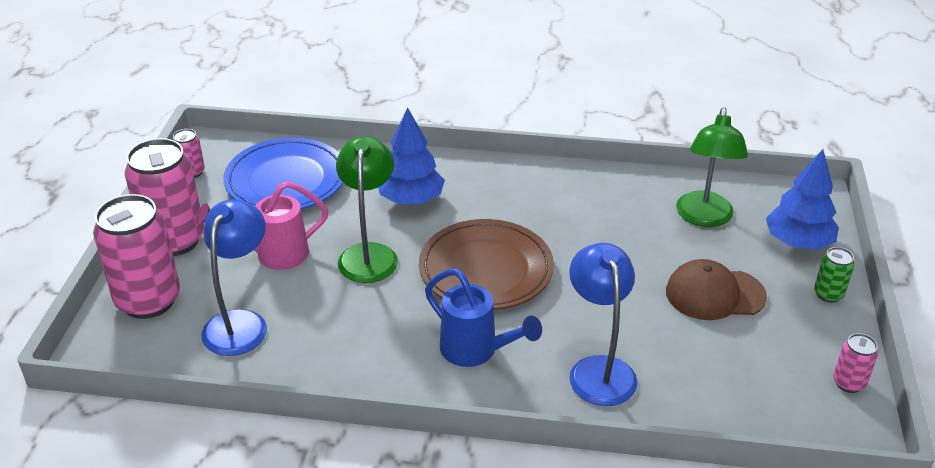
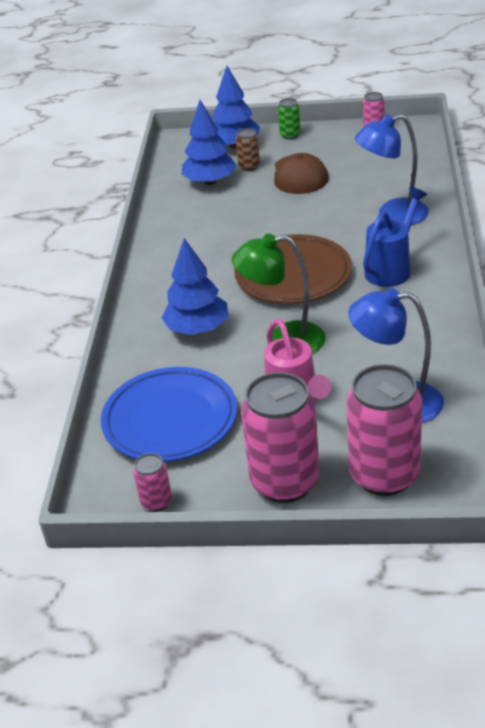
camera: 90 degrees left, 0 degrees up
green lamp [676,107,748,227] -> blue tree [182,100,237,185]
none -> brown can [236,128,260,171]

